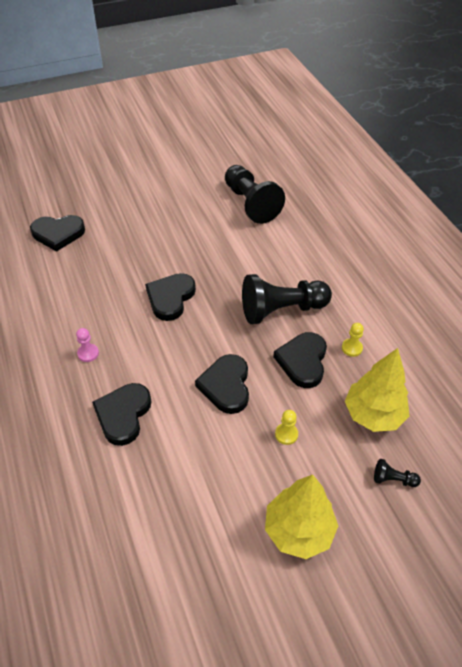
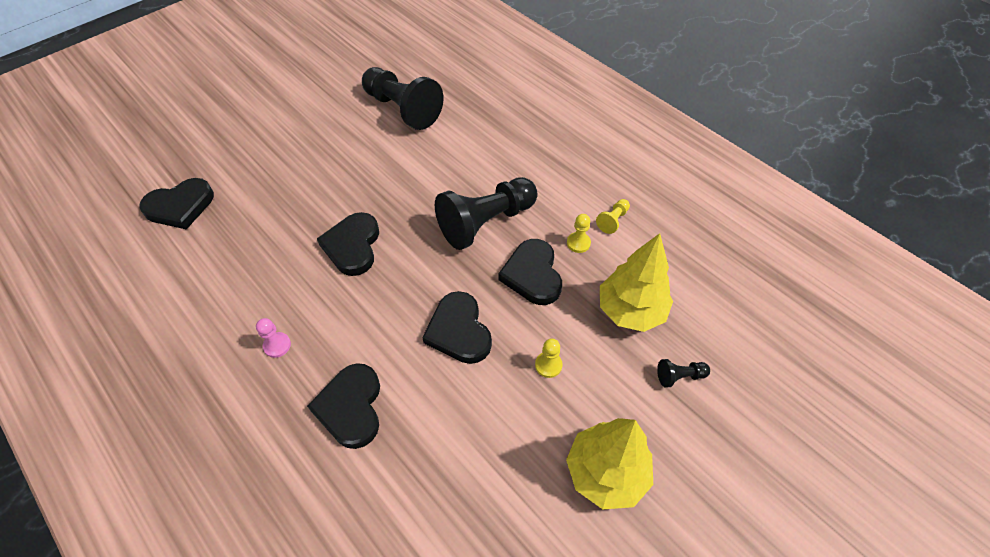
camera: 20 degrees left, 5 degrees up
none -> yellow pawn [596,199,630,234]

